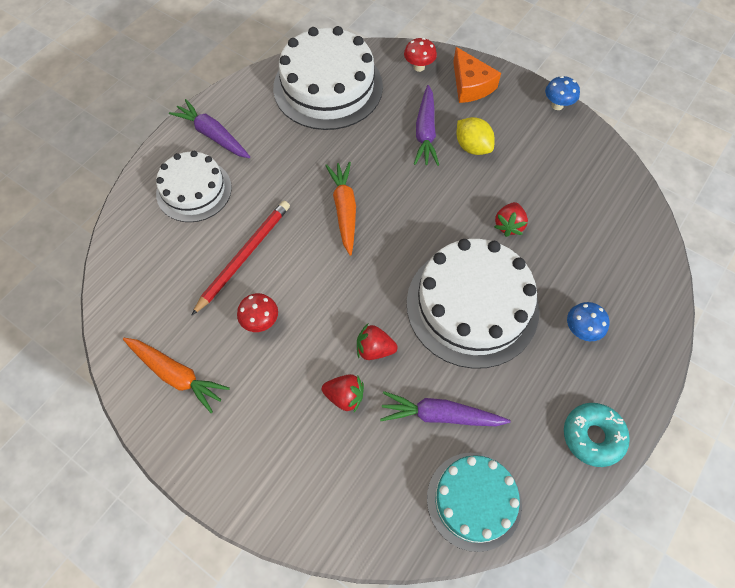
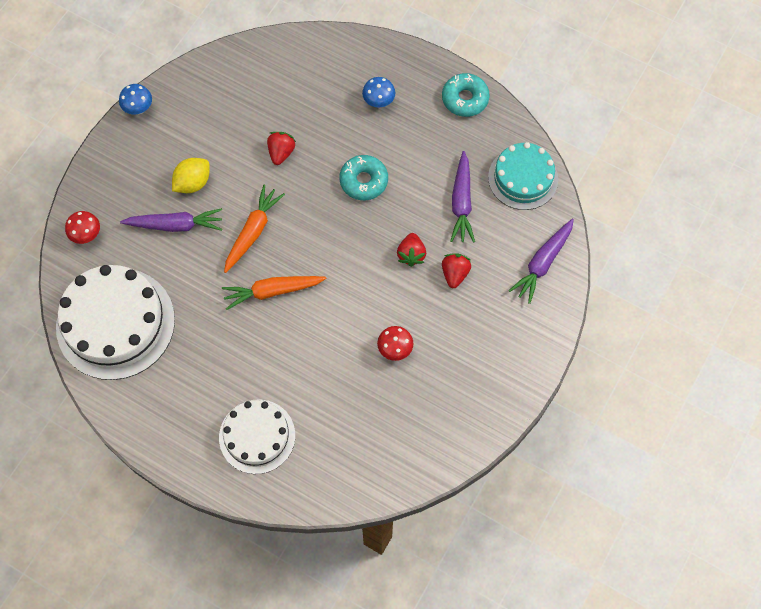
camera: 95 degrees left, 5 degrees up
orange carrot [123,338,230,413] -> orange carrot moved to [224,185,285,273]
purple carrot [169,99,250,158] -> purple carrot moved to [509,219,574,304]
red pencil [191,201,290,316] -> none
white cake [407,239,539,369] -> turquoise donut [339,155,388,200]
orange cheese [453,47,501,103] -> none
red strawberry [494,202,528,237] -> red strawberry turned 90 degrees counterclockwise [267,132,296,165]

